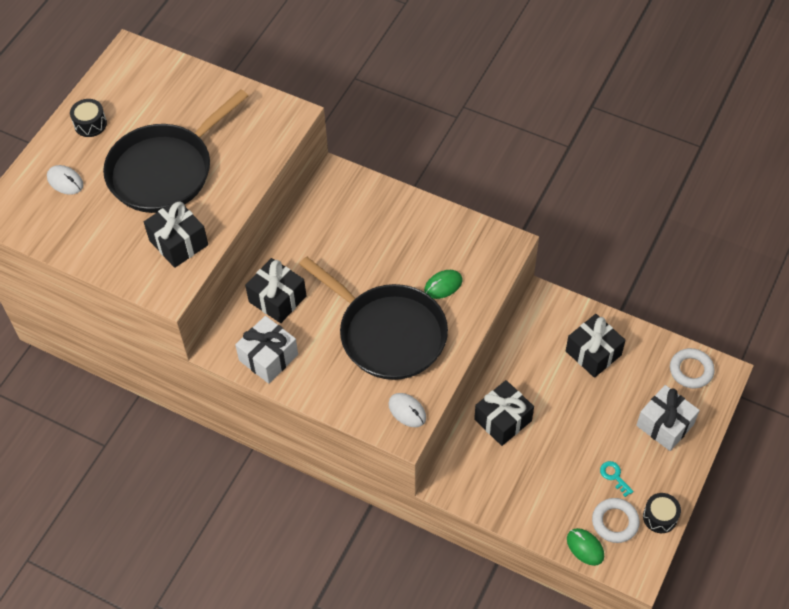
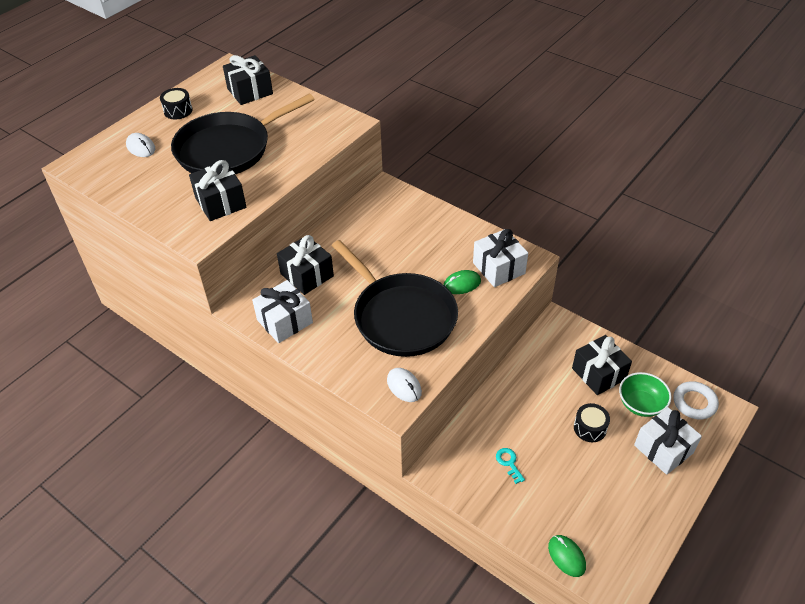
camera: 10 degrees right, 10 degrees down
black gift [474,380,534,446] -> black gift moved to [223,55,273,105]
white ring [592,498,640,543] -> none
turquoise key [600,461,634,497] -> turquoise key moved to [496,448,525,484]
black drum [643,493,681,533] -> black drum moved to [574,403,610,442]
none -> white gift [473,229,528,287]
none -> green bowl [619,372,671,417]

